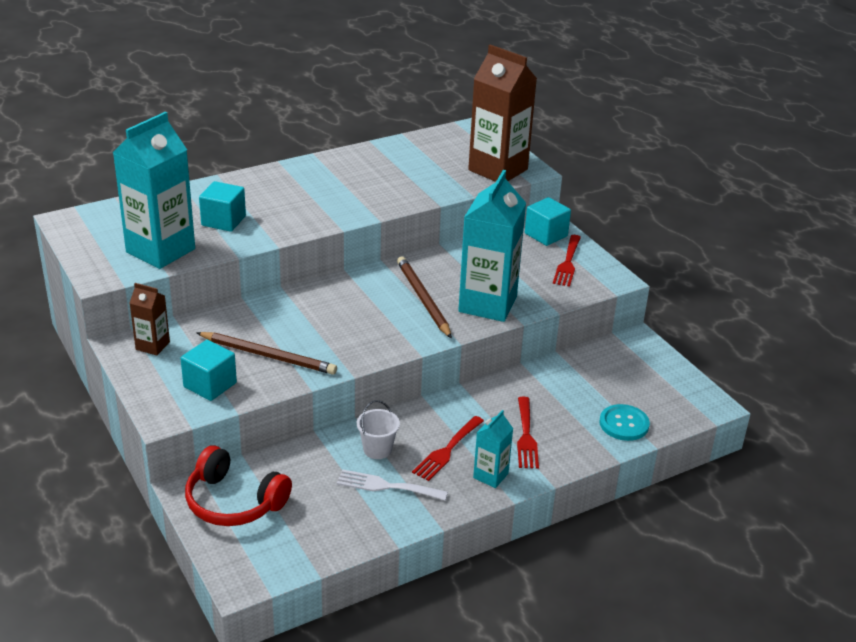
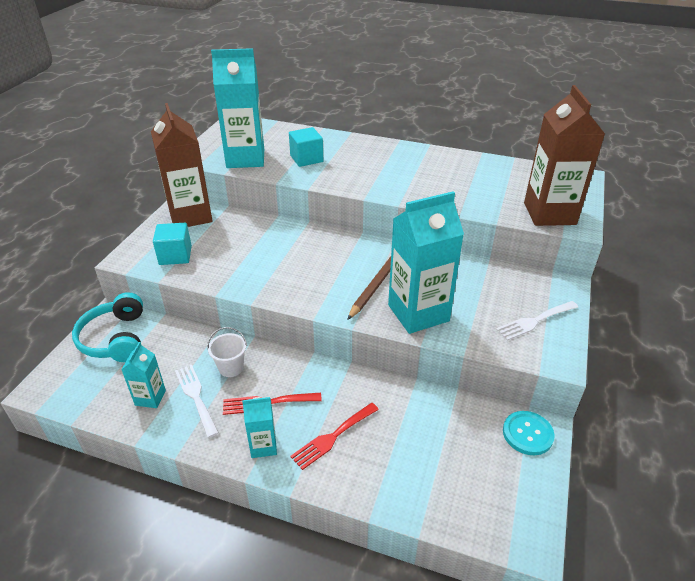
camera: 50 degrees right, 5 degrees up
brown carton [130,283,170,356] -> brown carton [151,103,212,227], size x2.06
red headphones [185,445,292,526] -> turquoise headphones [72,292,143,362]
brown pencil [196,332,337,375] -> none
turquoise cube [525,197,571,246] -> none
red fork [553,235,581,287] -> white fork [496,301,578,341]
turquoise button [600,404,650,441] -> turquoise button moved to [503,411,555,455]
none -> turquoise carton [121,342,166,408]

